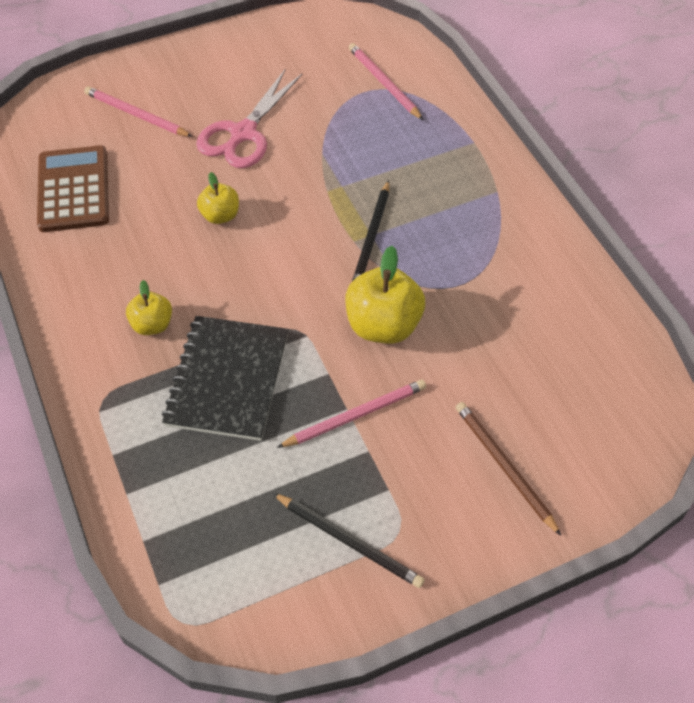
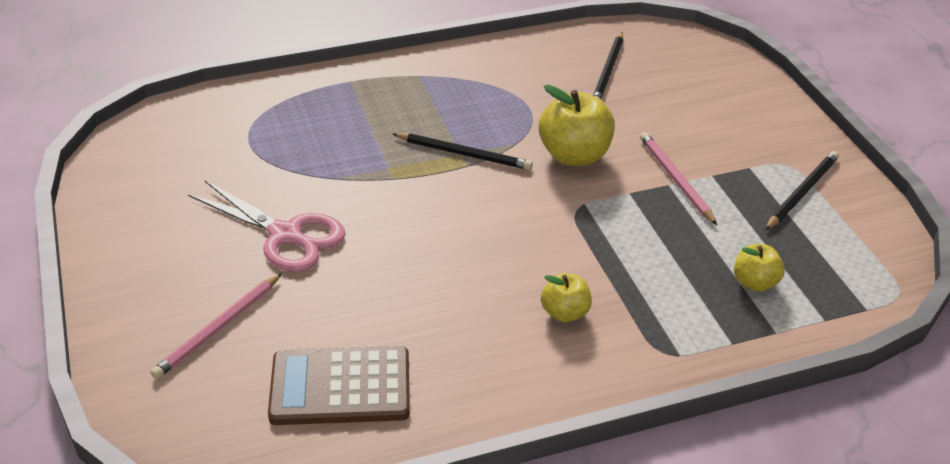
camera: 85 degrees left, 15 degrees down
black notebook [162,316,289,441] -> none
yellow apple [197,172,239,224] -> yellow apple moved to [734,244,785,292]
pink pencil [349,43,423,120] -> none
brown pencil [456,402,561,536] -> none
none -> black pencil [593,32,623,100]

